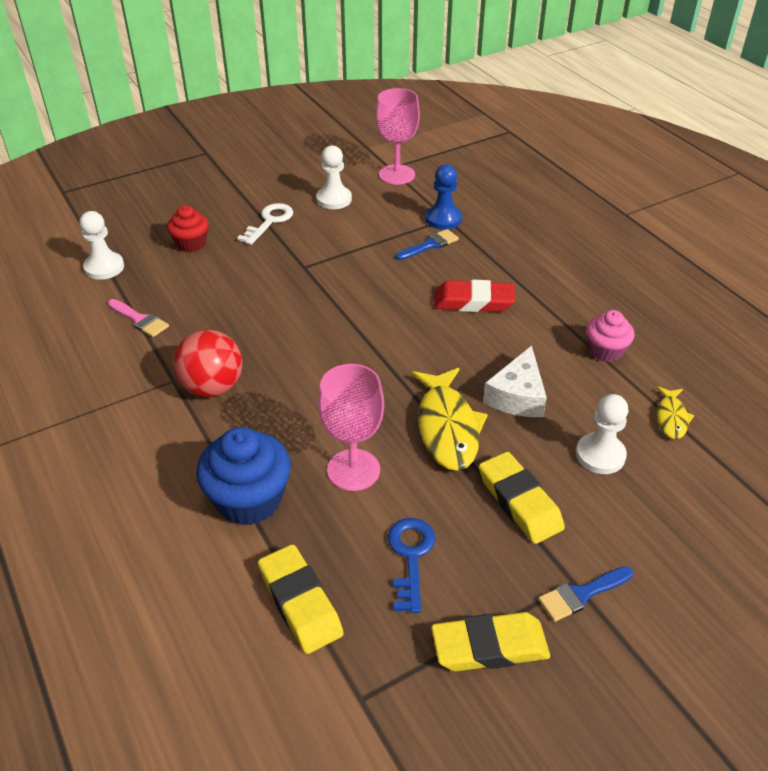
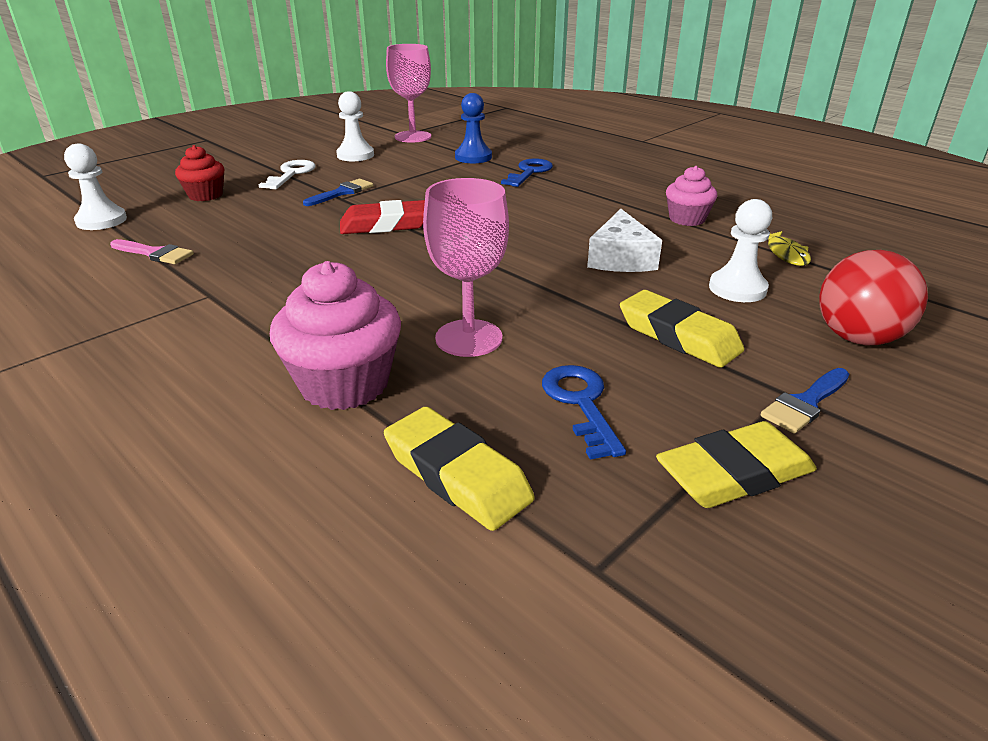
camera: 15 degrees left, 10 degrees down
red ball [173,330,242,397] -> red ball moved to [819,250,928,345]
blue cupcake [196,427,291,525] -> pink cupcake [270,261,401,410]
blue brush [396,229,459,260] -> blue brush moved to [303,179,373,206]
yellow fish [411,368,488,471] -> none
red eraser [434,279,515,312] -> red eraser moved to [340,200,425,234]
none -> blue key [501,158,553,187]

